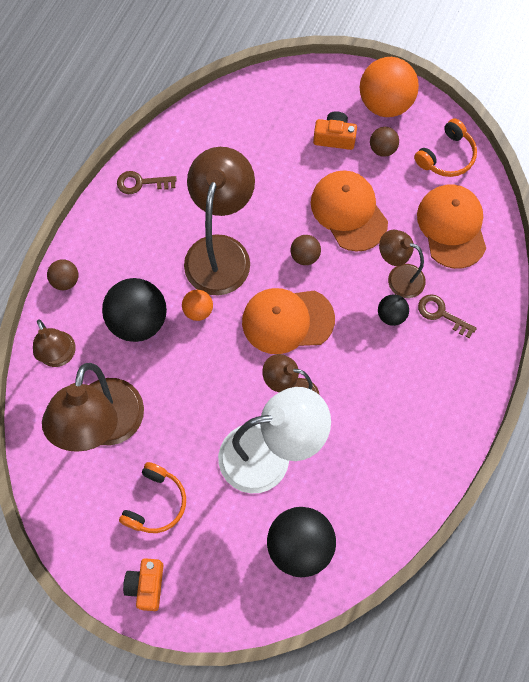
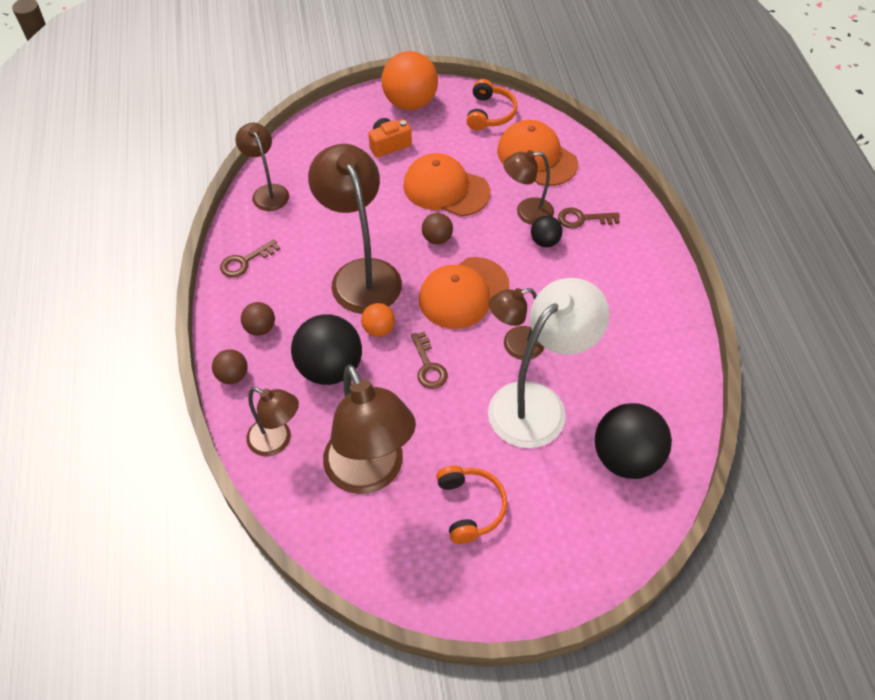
camera: 35 degrees left, 15 degrees down
orange camera [123,558,163,611] -> none
brown ball [370,127,399,157] -> brown ball moved to [241,302,275,336]
none -> brown lamp [235,123,289,211]
none -> brown key [411,331,448,389]

